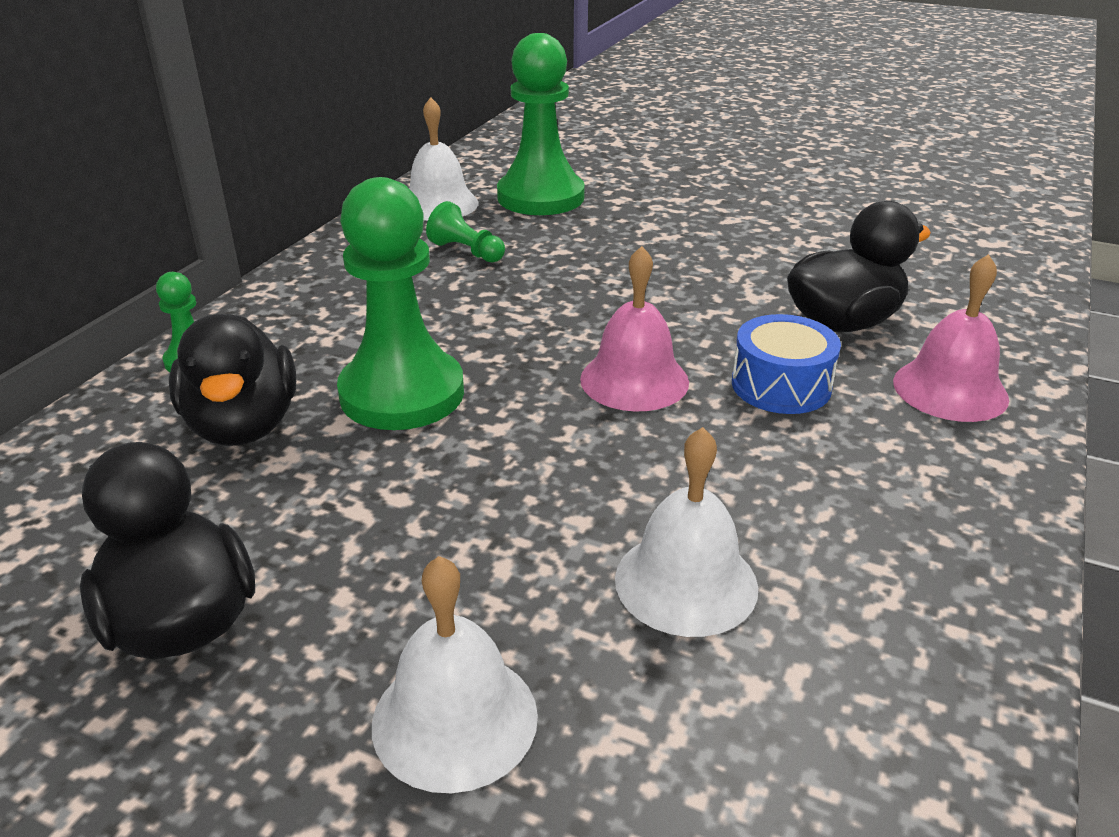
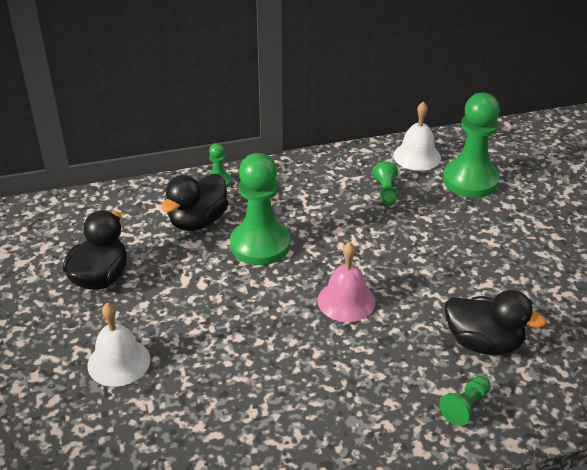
camera: 50 degrees right, 5 degrees up
white bell [615,427,758,637] -> none
blue drum [732,314,841,414] -> none
pink bell [893,254,1009,422] -> green pawn [439,376,491,426]

